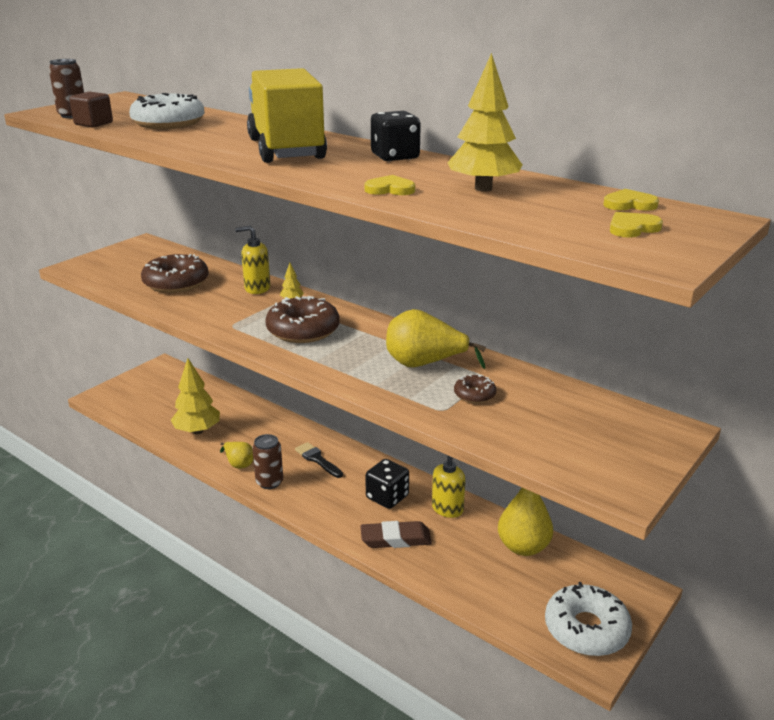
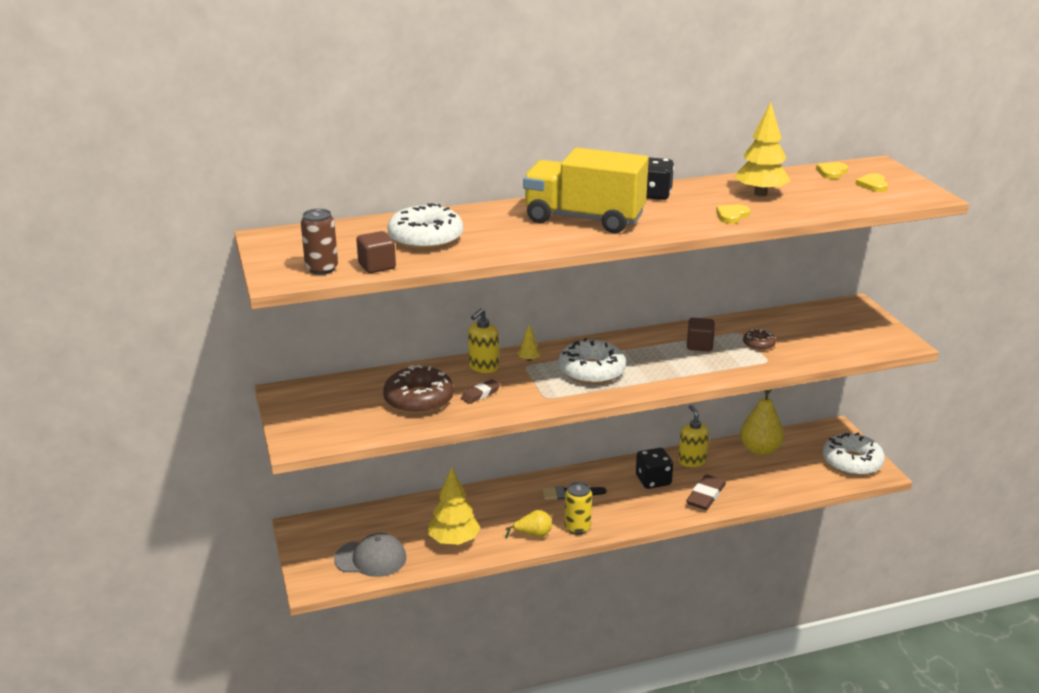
camera: 55 degrees left, 0 degrees up
brown can [252,434,283,489] -> yellow can [564,482,592,535]
brown donut [265,296,339,343] -> white donut [558,338,626,385]
yellow pear [386,309,486,369] -> brown cube [687,318,715,351]
none -> grey cap [334,533,406,577]
none -> brown eraser [461,379,500,404]

